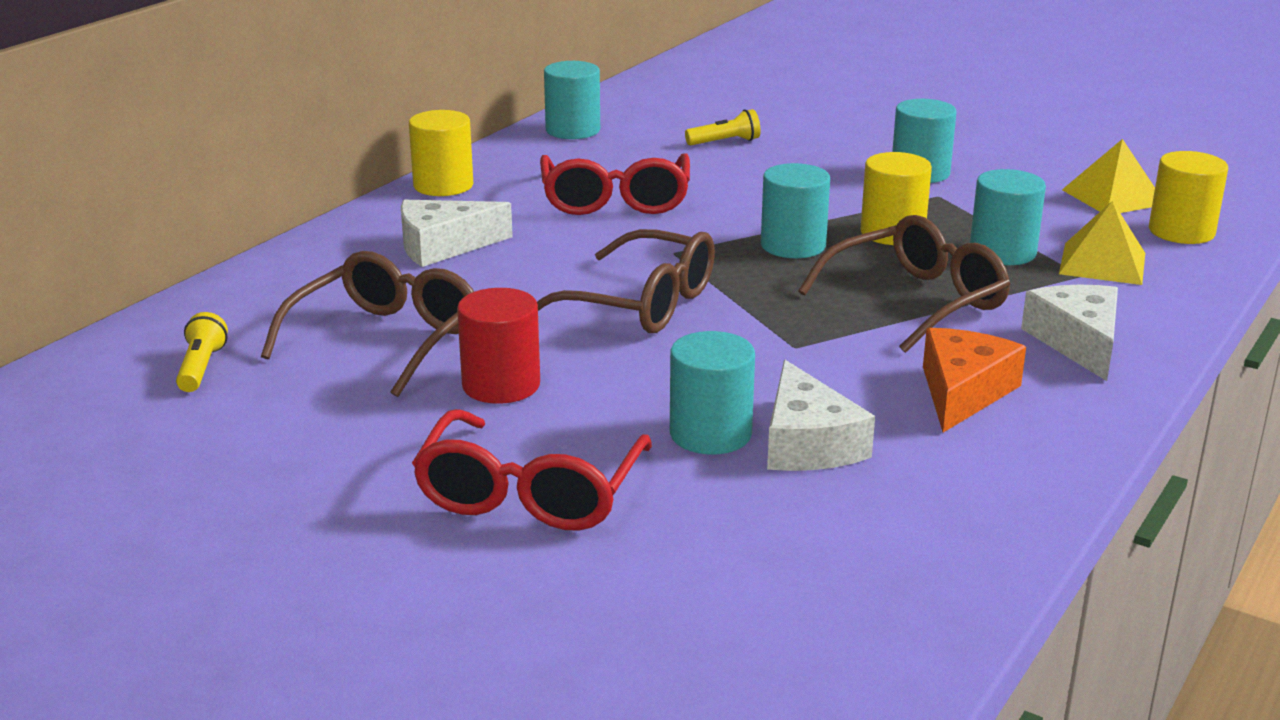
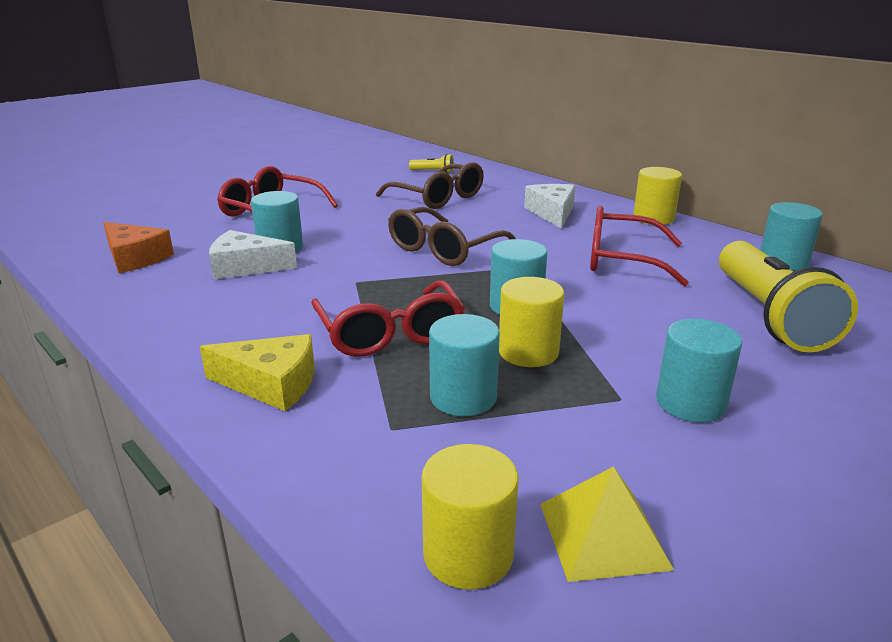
camera: 105 degrees right, 0 degrees up
red cylinder [457,288,540,404] -> none
yellow flashlight [685,109,761,146] -> yellow flashlight [719,241,858,352], size x2.47
brown glasses [798,215,1010,353] -> red glasses [311,280,465,357]
orange cheese [923,328,1026,433] -> orange cheese moved to [103,222,174,273]
white cheese [1021,285,1118,381] -> yellow cheese [200,334,314,411]
yellow pyramid [1059,201,1145,285] -> none

